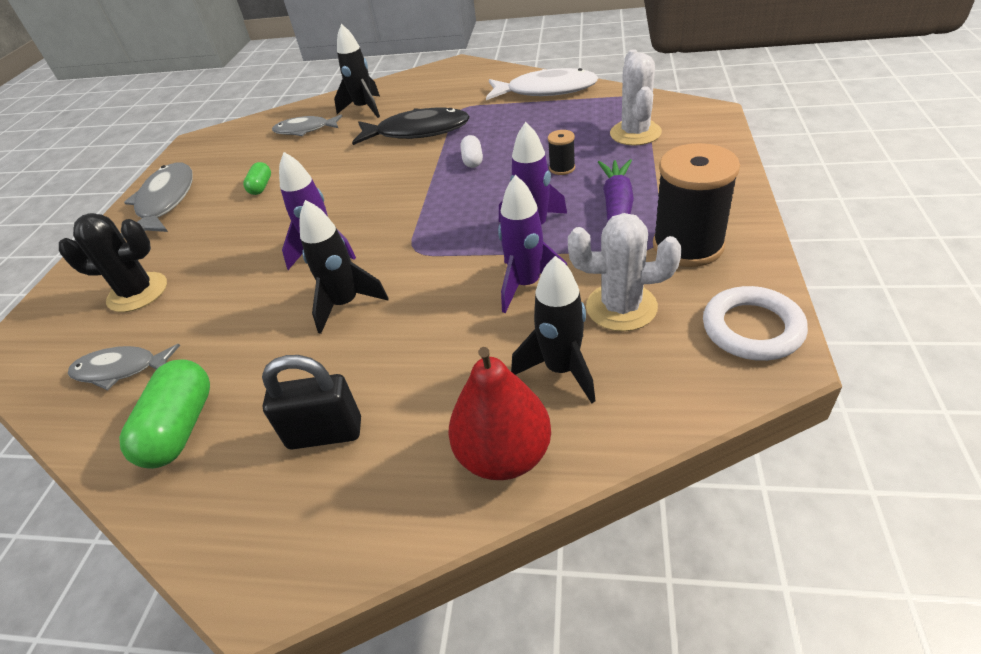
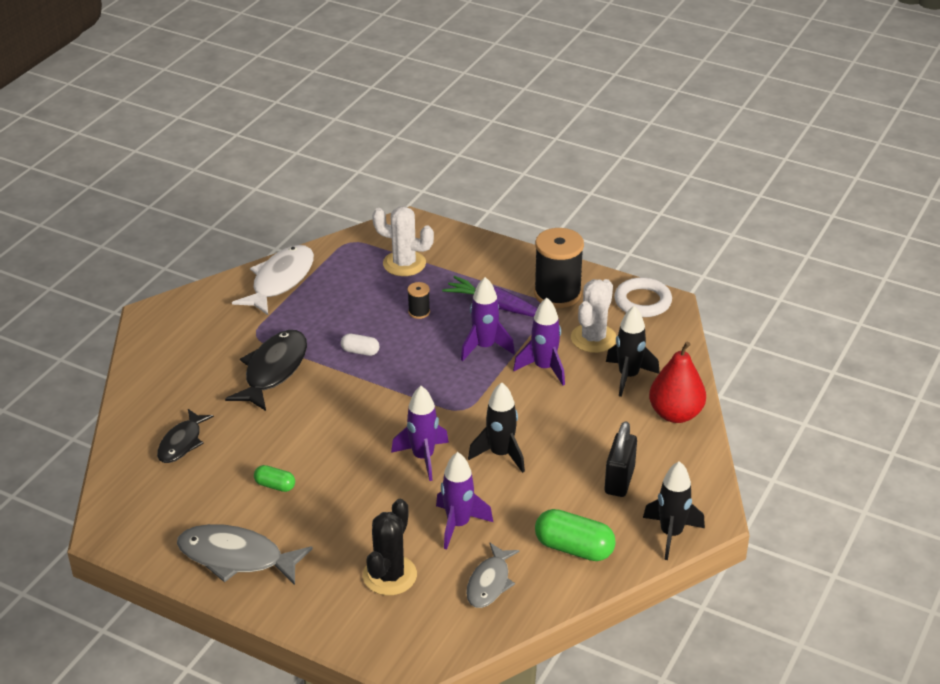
camera: 75 degrees left, 5 degrees down
grey fish [272,114,342,136] -> black fish [157,409,214,463]
black rocket [334,24,380,118] -> black rocket moved to [643,461,705,560]
none -> purple rocket [436,452,493,549]

